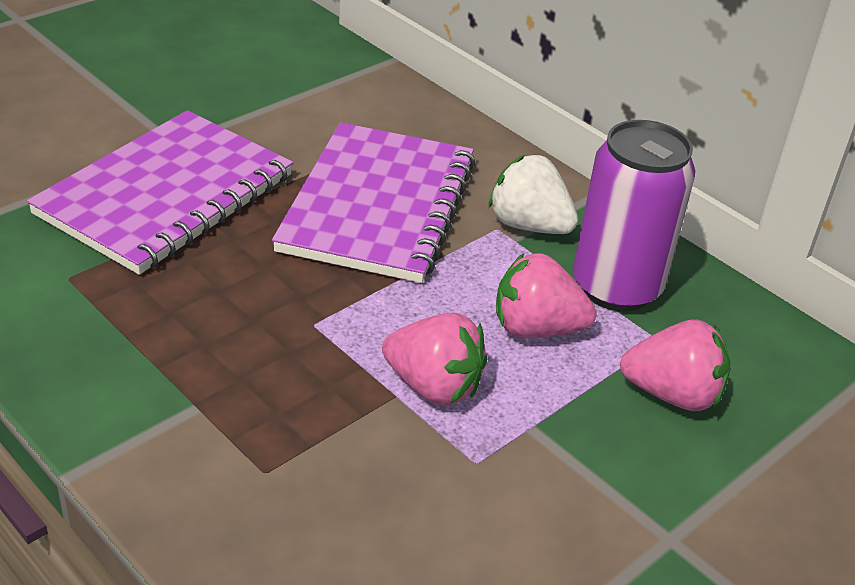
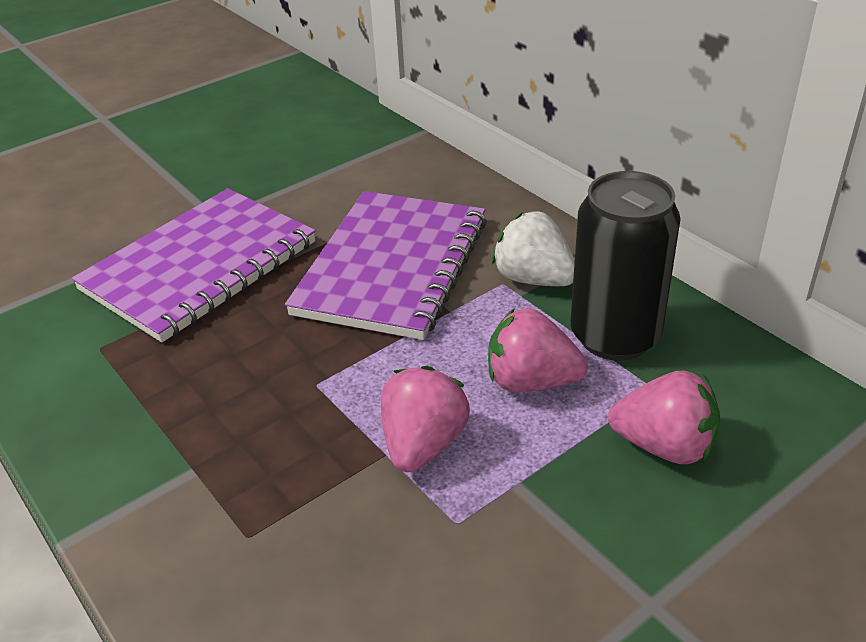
camera: 10 degrees right, 0 degrees up
pink strawberry [382,312,487,406] -> pink strawberry turned 105 degrees counterclockwise [381,366,470,472]
purple can [573,120,695,311] -> black can [571,171,681,361]

